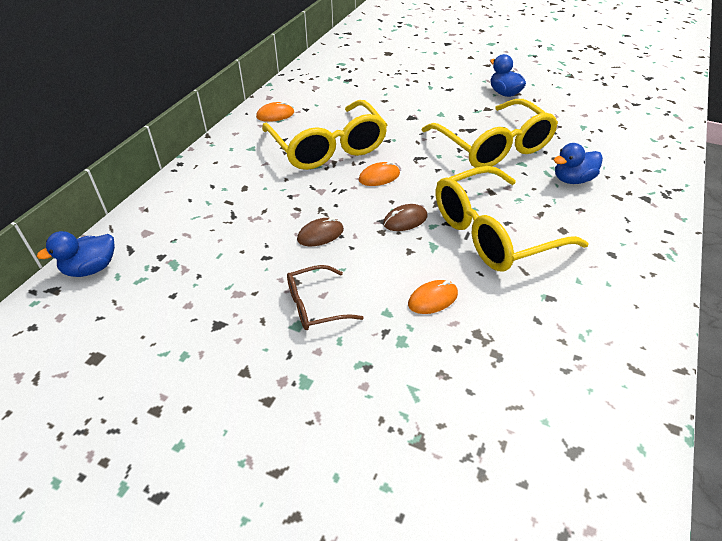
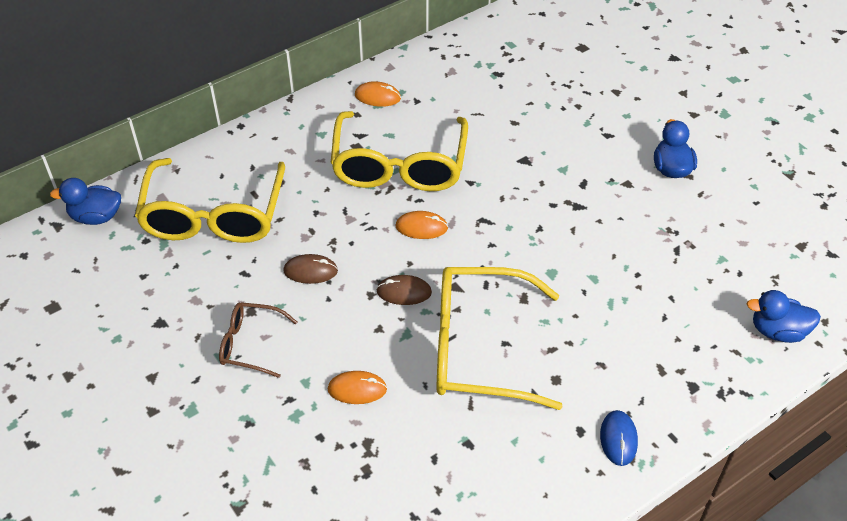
camera: 30 degrees right, 5 degrees up
yellow glasses [422,99,558,168] -> yellow glasses moved to [135,158,285,243]
blue duck [554,143,603,184] -> blue duck moved to [747,290,821,343]
none -> blue mouse [600,410,638,466]

